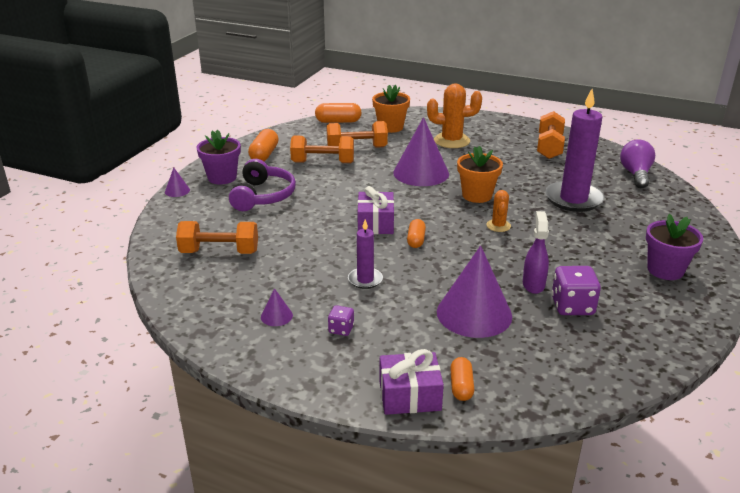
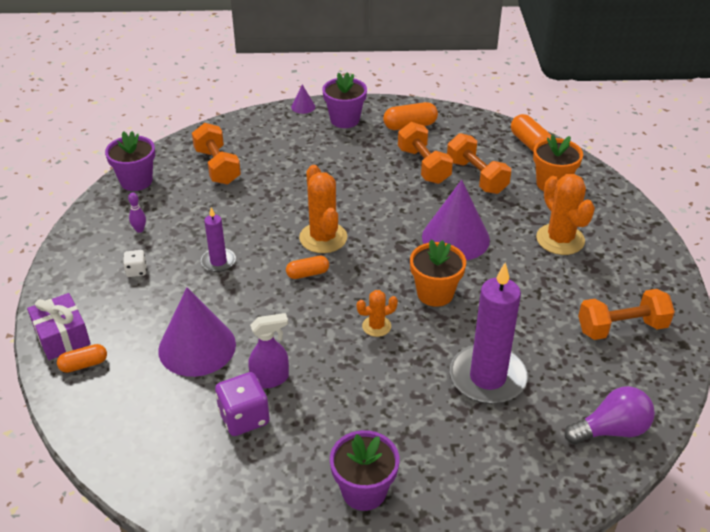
camera: 65 degrees right, 10 degrees up
purple headphones [229,159,296,211] -> none
purple cone [261,288,293,326] -> purple bowling pin [128,192,146,233]
purple dice [328,305,354,336] -> white dice [123,250,147,277]
purple gift [357,186,394,234] -> orange cactus [299,165,347,253]
none -> purple flower pot [105,131,155,191]

